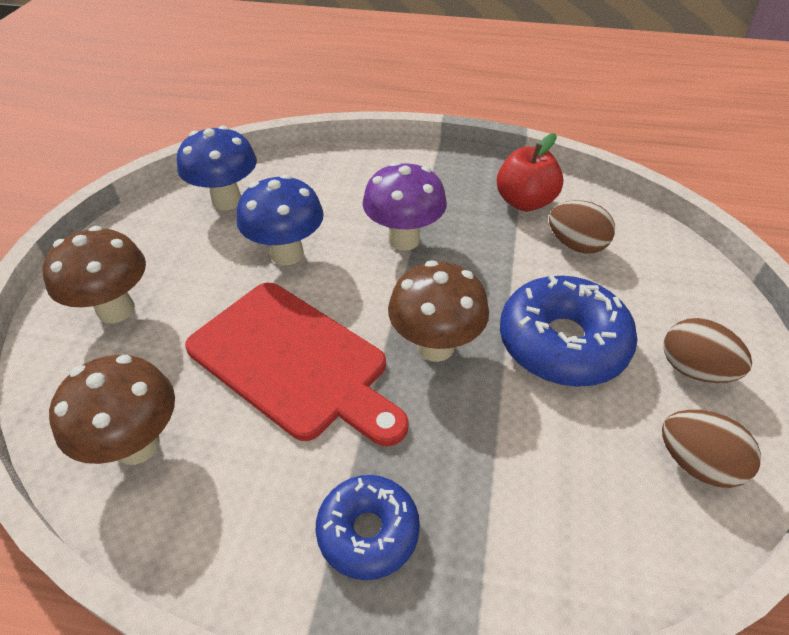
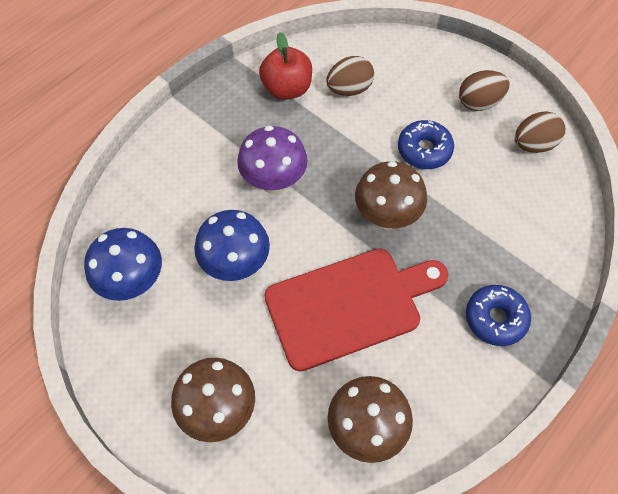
camera: 60 degrees left, 15 degrees up
blue donut [500,274,638,387] -> blue donut [398,120,454,169], size x0.62

